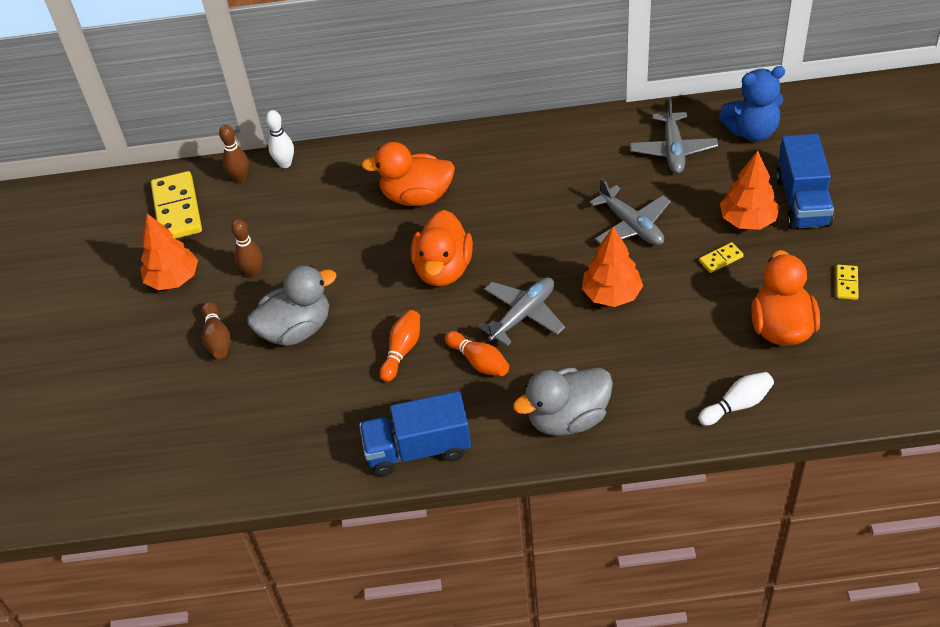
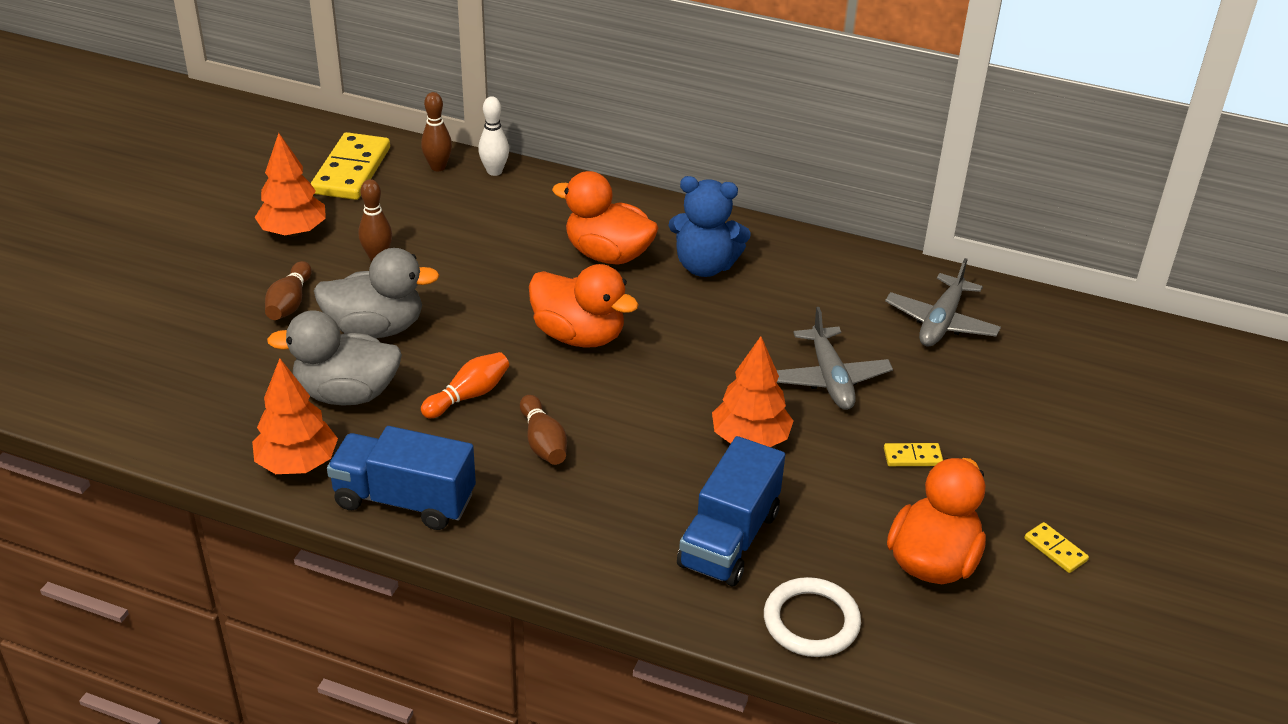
camera: 20 degrees right, 10 degrees down
orange duck [411,210,473,286] -> orange duck turned 90 degrees counterclockwise [529,264,639,347]
orange bowling pin [445,331,509,376] -> brown bowling pin [520,395,567,465]
grey plane [478,277,565,346] -> none
grey duck [513,368,613,436] -> grey duck moved to [267,310,402,406]
white bowling pin [698,372,774,426] -> white ring [764,577,861,657]
blue teddy bear [719,66,785,142] -> blue teddy bear moved to [669,176,751,277]
orange tree [720,151,780,230] -> orange tree moved to [252,358,338,474]
blue truck [776,134,834,229] -> blue truck moved to [677,436,785,586]
yellow domino [836,265,859,300] -> yellow domino turned 75 degrees counterclockwise [1024,522,1089,573]

